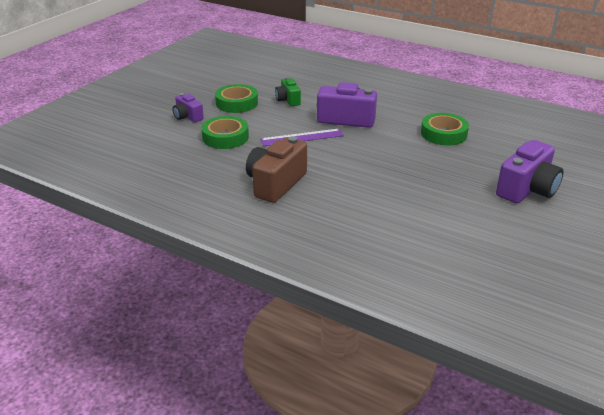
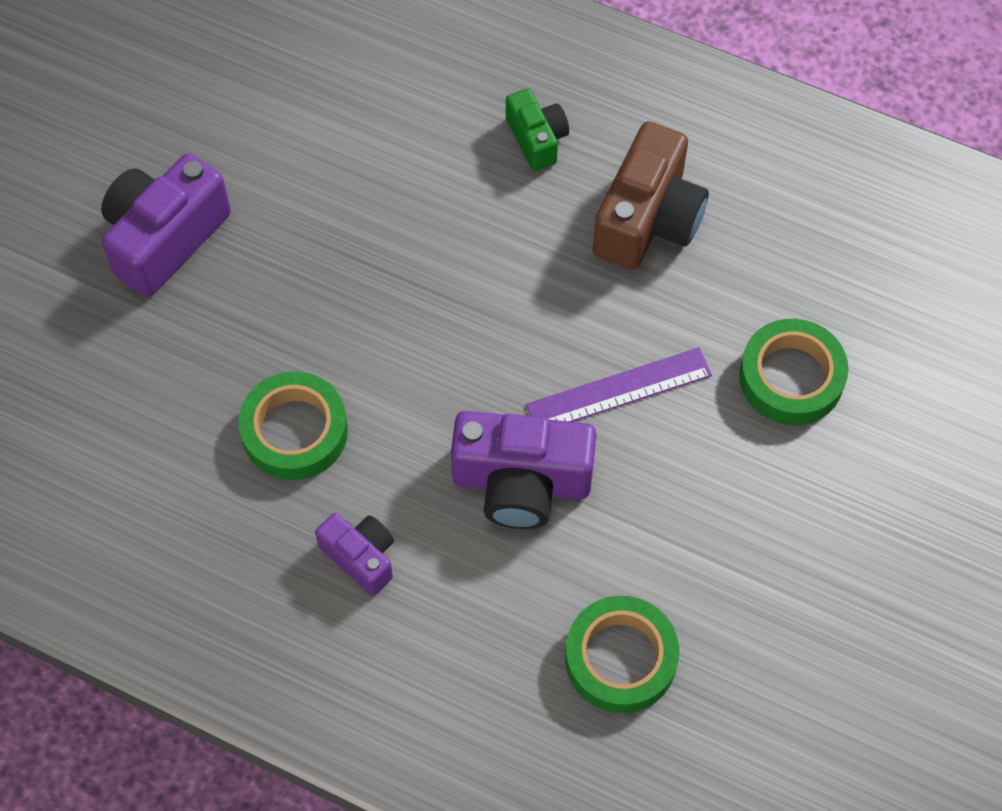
camera: 175 degrees right, 30 degrees up
purple camera [173,93,204,122] -> purple camera moved to [315,513,394,596]
green tape [215,84,258,113] -> green tape moved to [565,596,679,713]
green camera [275,77,301,106] -> green camera moved to [506,89,569,171]

